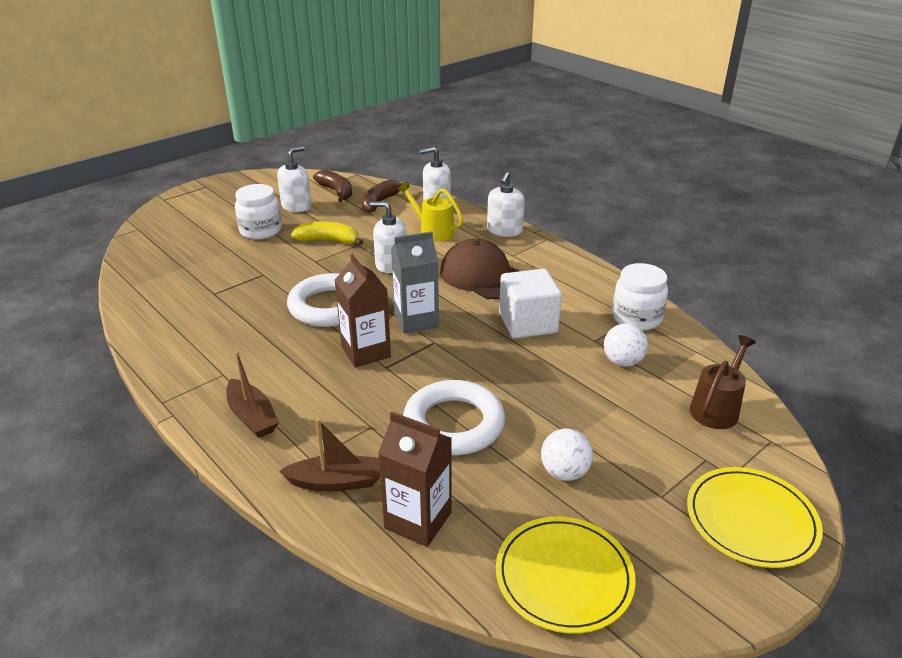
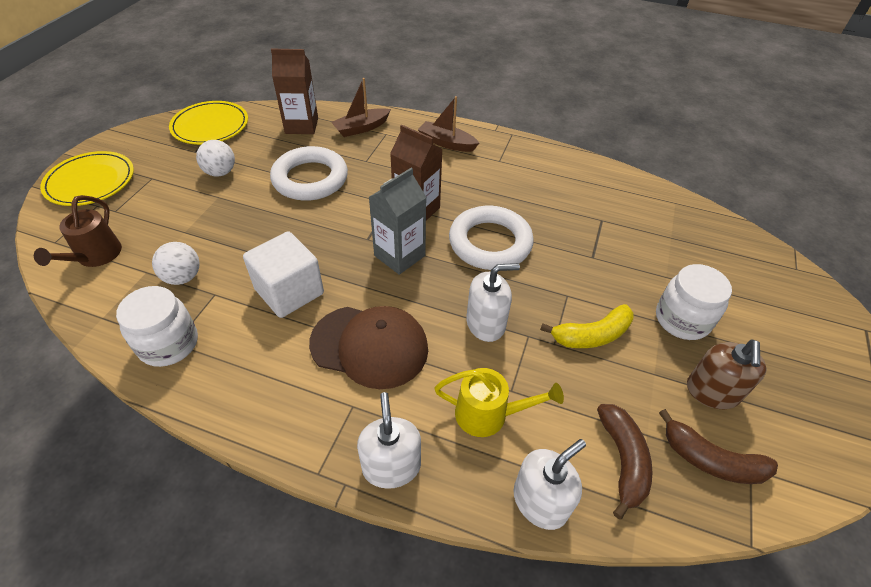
camera: 150 degrees right, 15 degrees up
white soap dispenser [277,147,312,212] -> brown soap dispenser [687,340,766,409]

